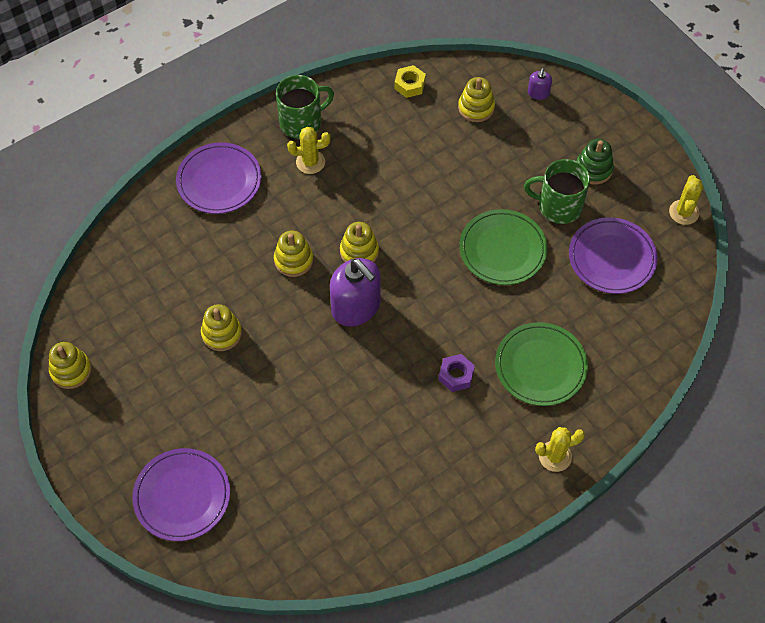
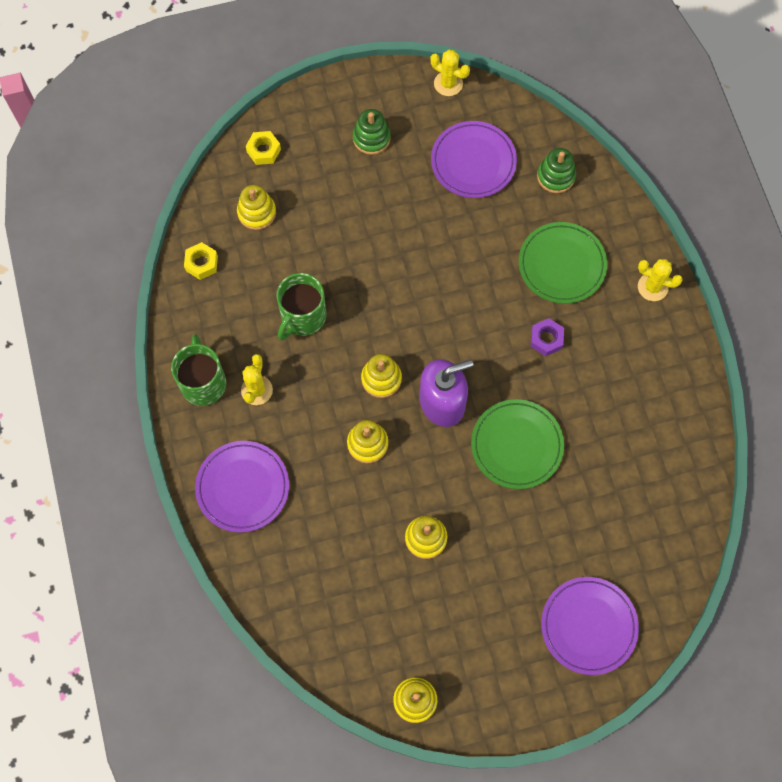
camera: 70 degrees left, 10 degrees up
green plate [459,209,547,285] -> green plate moved to [471,399,564,489]
green mug [524,159,590,224] -> green mug moved to [277,273,326,341]
purple soap dispenser [528,68,552,100] -> yellow nut [246,131,281,165]
yellow cactus [535,427,585,472] -> yellow cactus turned 75 degrees counterclockwise [638,259,683,301]
none -> green stacking toy [537,148,576,193]

